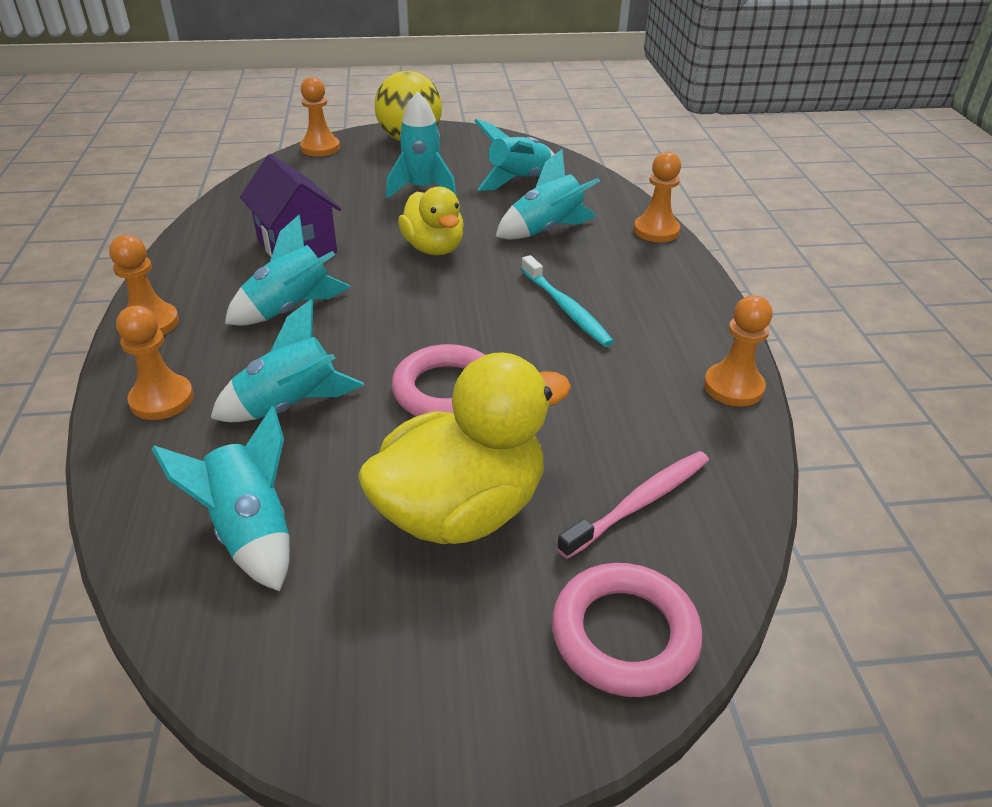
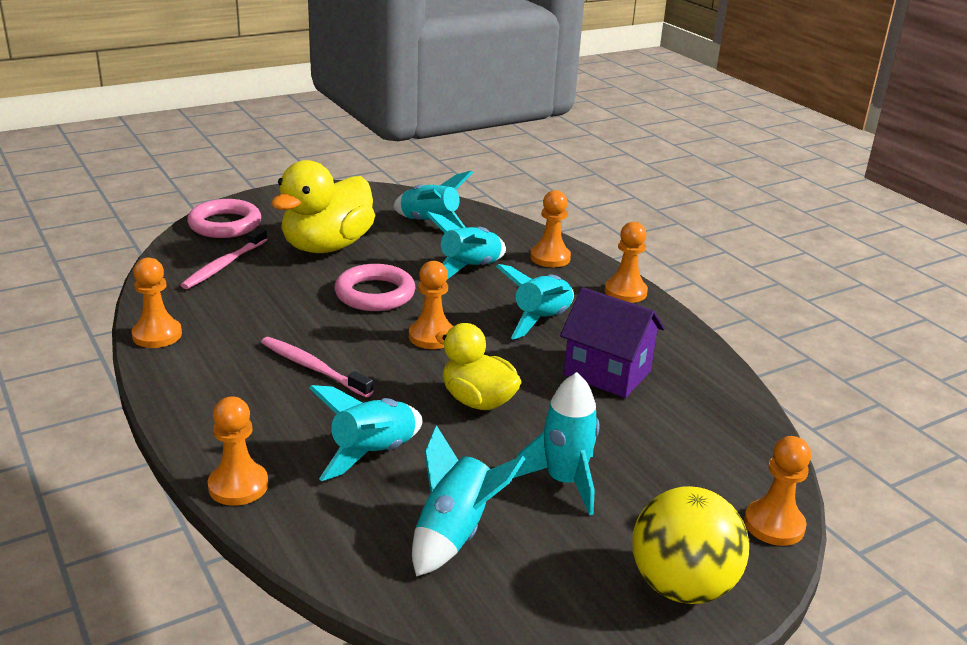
camera: 155 degrees right, 10 degrees down
turquoise toothbrush [521,255,614,347] -> pink toothbrush [261,337,373,397]
none -> orange pawn [409,261,453,349]

